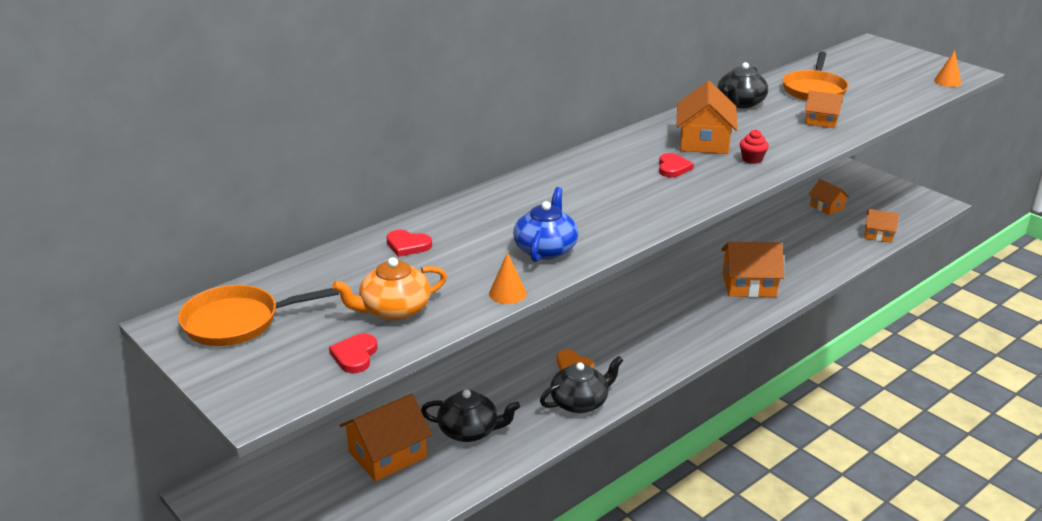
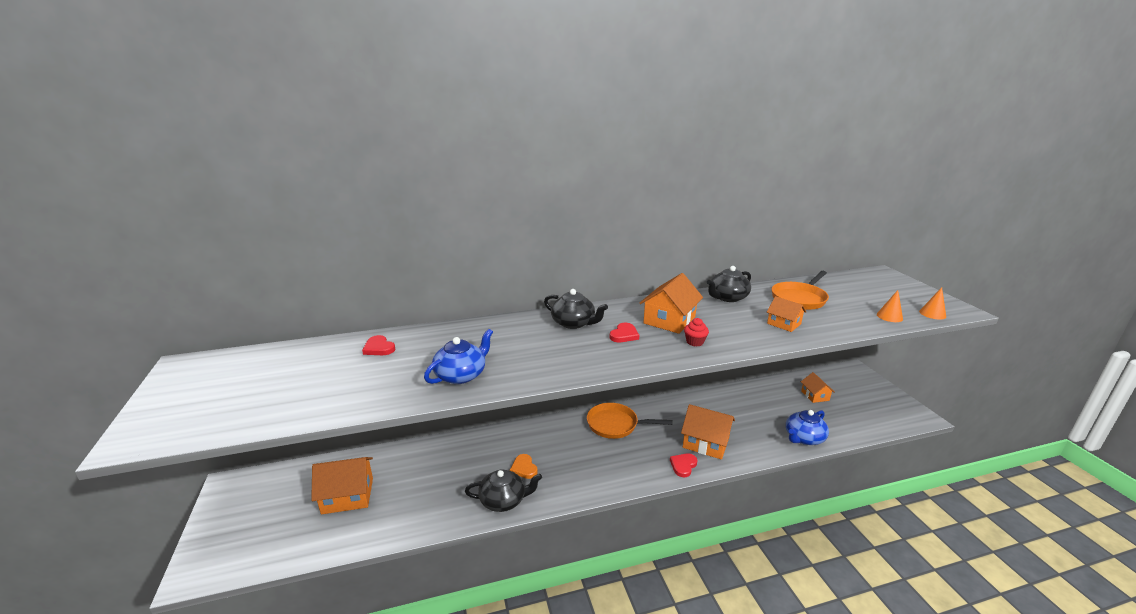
camera: 25 degrees right, 5 degrees down
orange pan [178,285,339,346] -> orange pan moved to [587,403,673,439]
red heart [329,334,378,373] -> red heart moved to [670,453,698,477]
orange teapot [332,257,447,320] -> none
black teapot [421,389,520,442] -> black teapot moved to [544,289,608,329]
orange cone [489,252,527,304] -> orange cone moved to [877,290,903,322]
orange house [865,209,899,243] -> none
none -> blue teapot [786,410,829,445]

